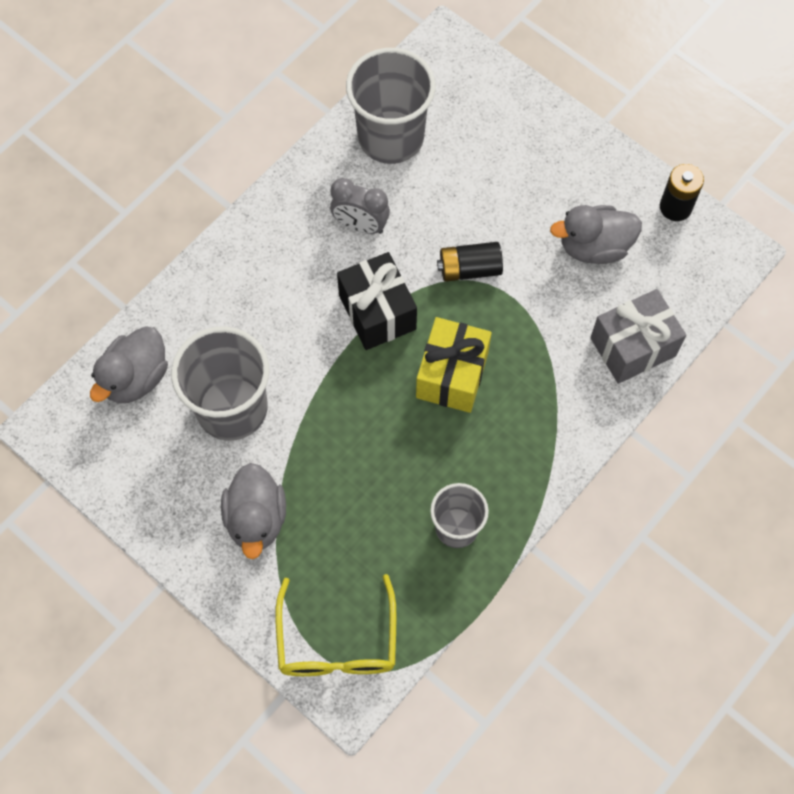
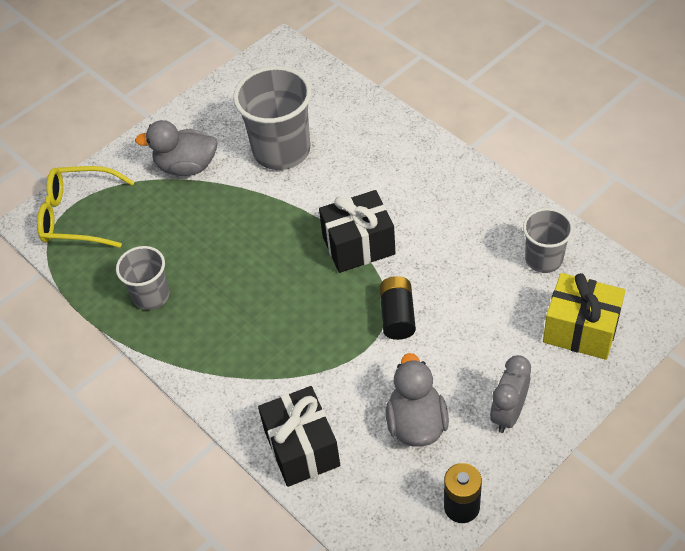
camera: 100 degrees right, 15 degrees down
grey duck [90,327,168,403] -> none
grey clock [330,178,390,234] -> grey clock moved to [490,355,531,433]
grey cup [346,48,436,164] -> grey cup [523,208,573,273], size x0.59
yellow gift [416,317,492,413] -> yellow gift moved to [543,273,626,360]
grey gift [590,289,686,384] -> black gift [258,386,340,487]

